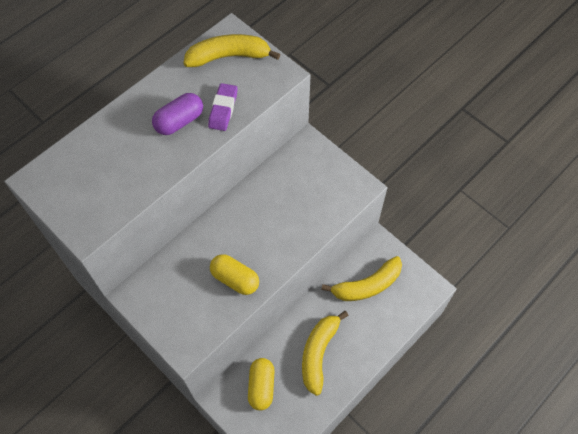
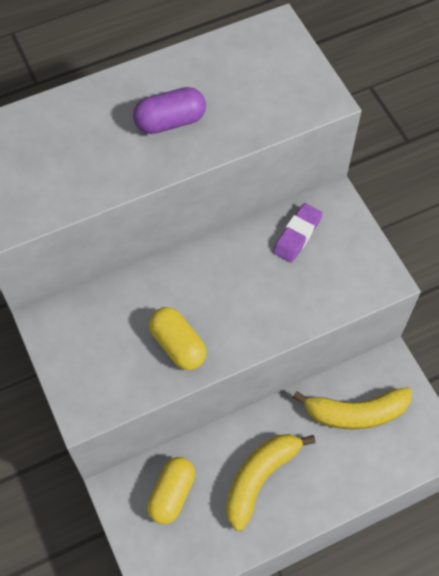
camera: 20 degrees right, 0 degrees up
yellow banana [183,34,281,67] -> none
purple eraser [208,83,237,131] -> purple eraser moved to [273,203,323,263]

